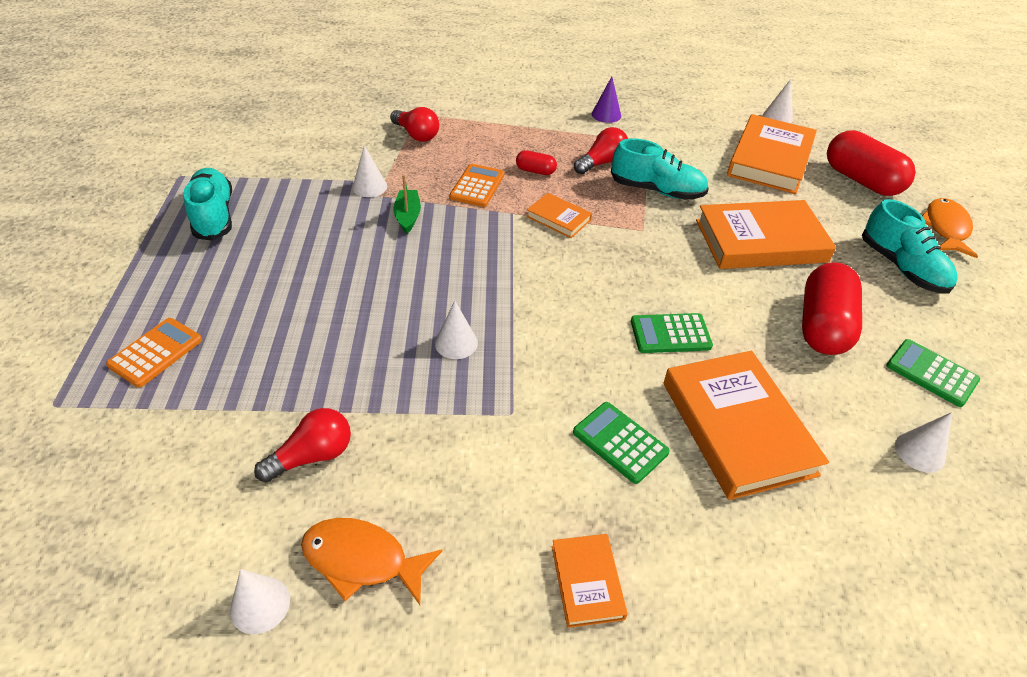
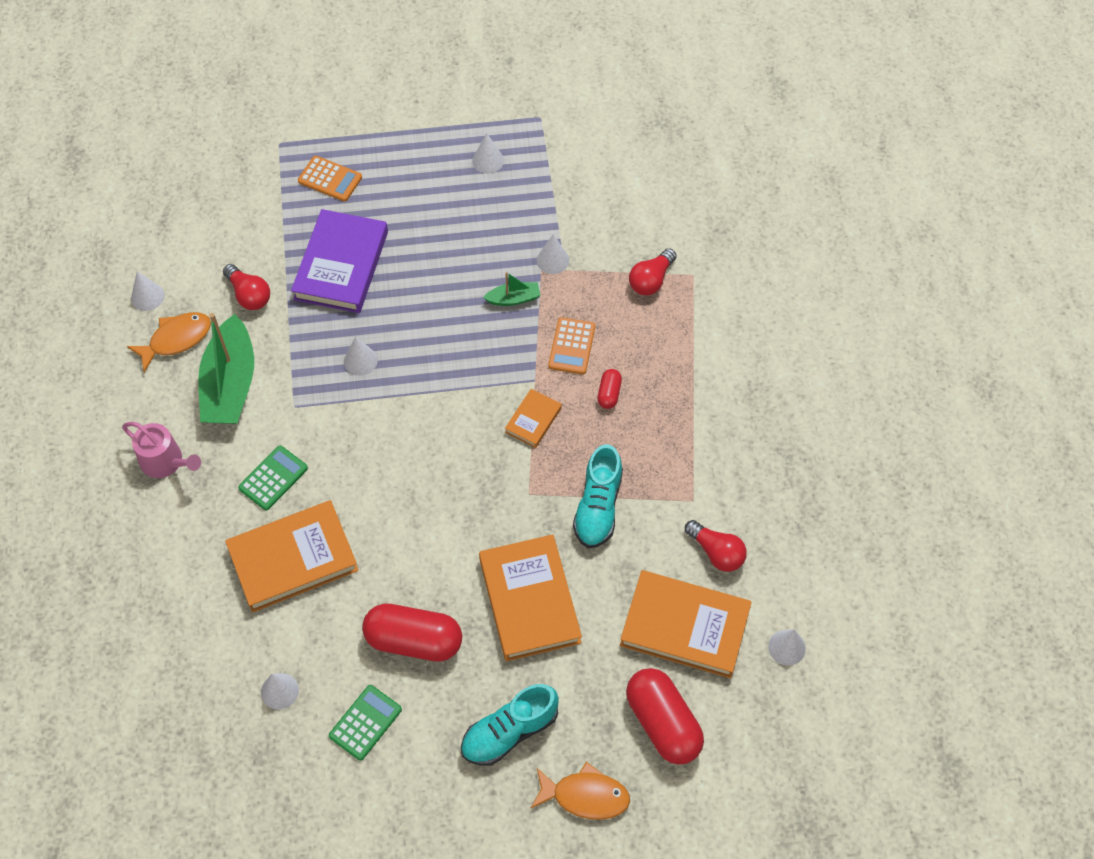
camera: 85 degrees right, 15 degrees up
turquoise shoe [183,168,232,241] -> white cone [472,133,504,173]
orange fish [301,518,442,605] -> orange fish turned 45 degrees clockwise [127,312,211,372]
orange calculator [449,164,504,207] -> orange calculator turned 90 degrees clockwise [548,317,595,374]
orange book [552,534,628,628] -> pink watering can [122,422,201,478]
red light bulb [574,127,628,174] -> red light bulb moved to [685,520,747,572]
purple cone [592,76,621,123] -> none
green calculator [631,313,713,353] -> none
red capsule [827,130,916,196] -> red capsule turned 75 degrees counterclockwise [626,668,704,765]
none -> green boat [198,313,254,424]
none -> purple book [291,209,388,313]

